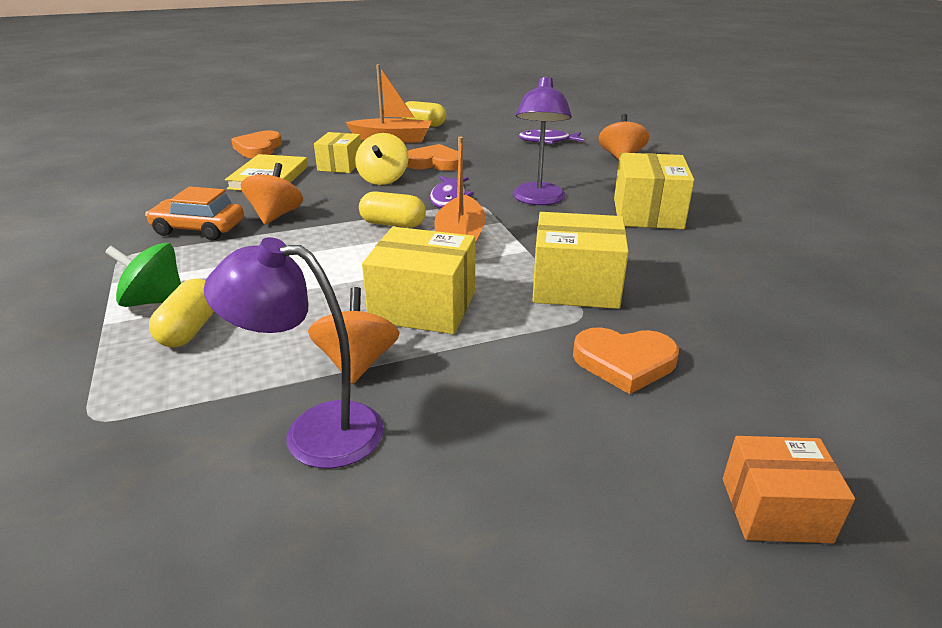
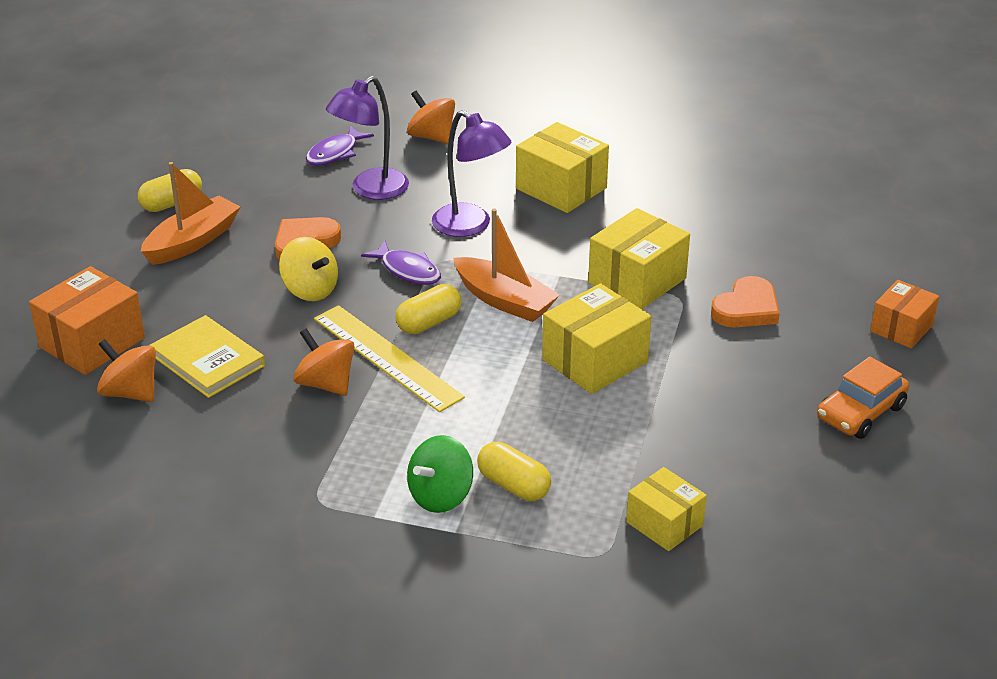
camera: 55 degrees left, 5 degrees up
orange car [145,187,244,240] -> orange car moved to [817,357,909,439]
purple lamp [204,237,384,468] -> purple lamp moved to [326,76,409,200]
orange heart [231,130,282,158] -> orange box [29,266,145,375]
orange spinning top [308,287,399,384] -> orange spinning top moved to [97,339,156,402]
yellow box [314,132,361,173] -> yellow box moved to [626,467,707,551]
none -> yellow ruler [314,305,465,412]

